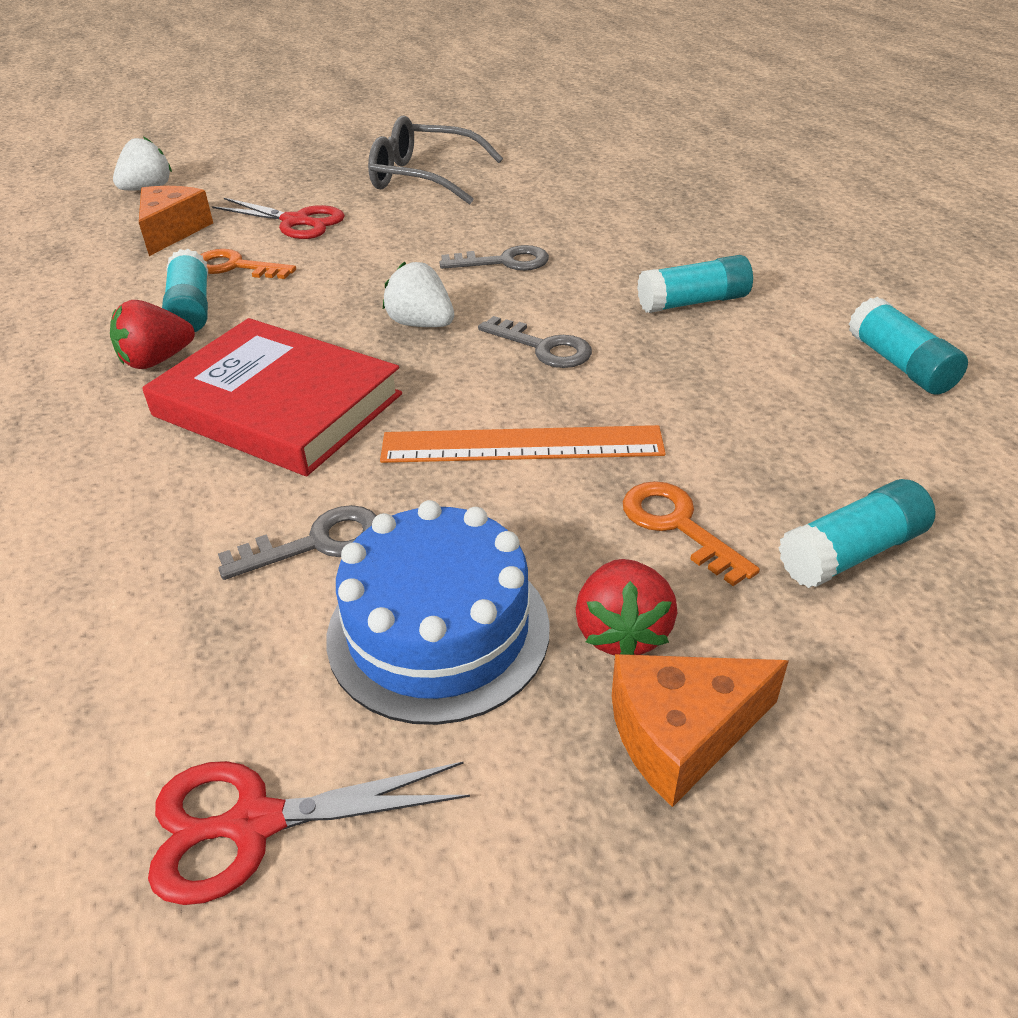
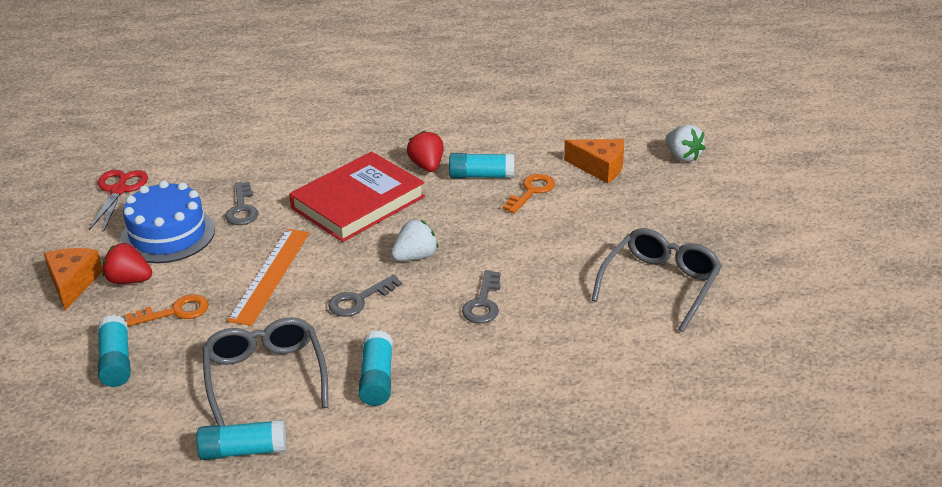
camera: 105 degrees right, 5 degrees down
red scissors [212,198,345,239] -> none
none -> grey glasses [202,317,328,426]

